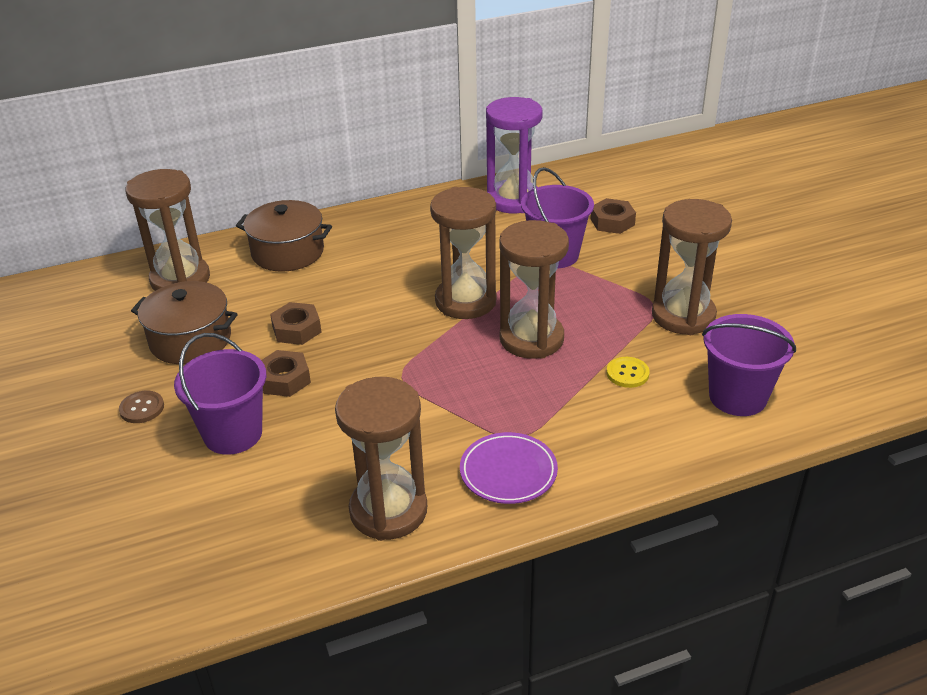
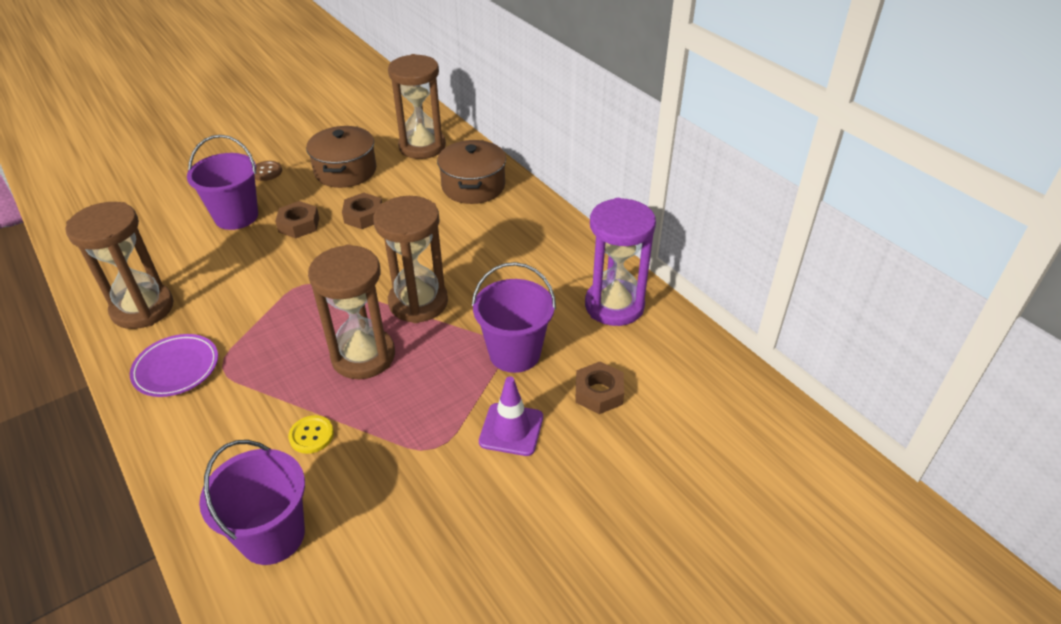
camera: 75 degrees right, 5 degrees up
brown hourglass [652,199,732,335] -> none
none -> purple traffic cone [479,376,543,456]

